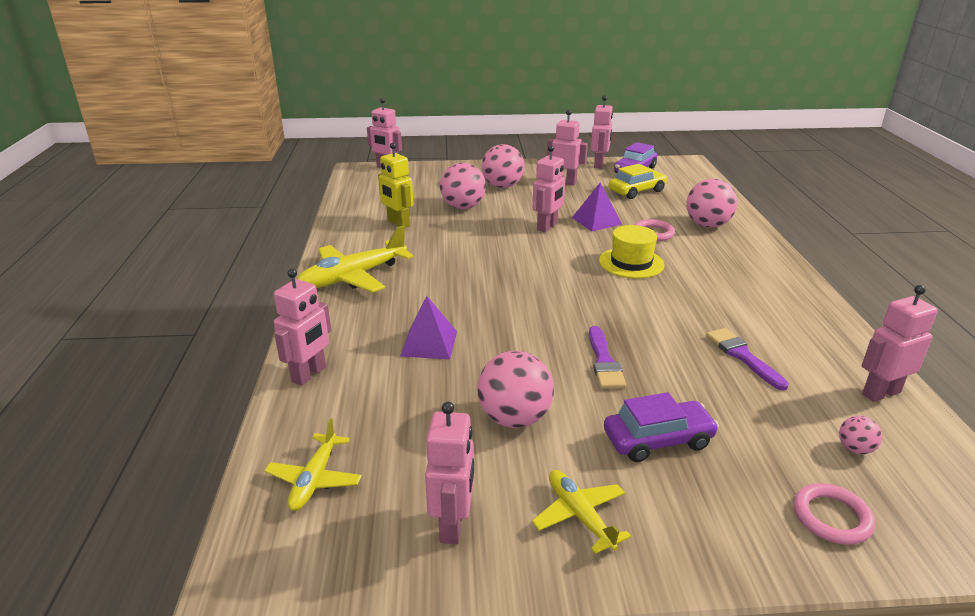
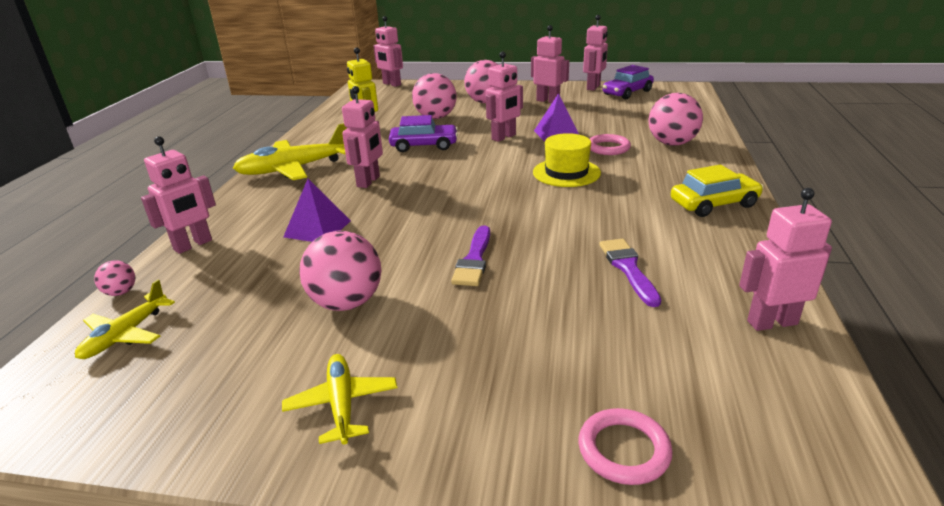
camera: 15 degrees right, 0 degrees up
pink robot [425,402,474,544] -> pink robot moved to [342,86,383,188]
purple car [604,392,719,462] -> purple car moved to [389,115,458,152]
yellow car [609,164,667,199] -> yellow car moved to [671,165,764,217]
pink ball [839,416,882,454] -> pink ball moved to [94,260,135,296]

